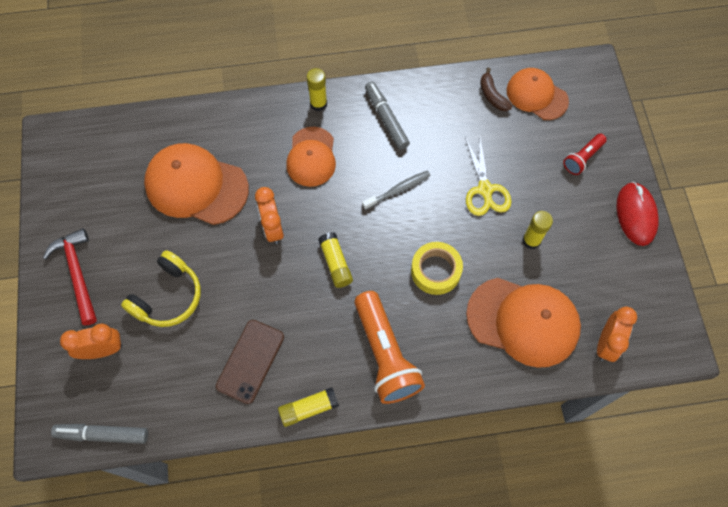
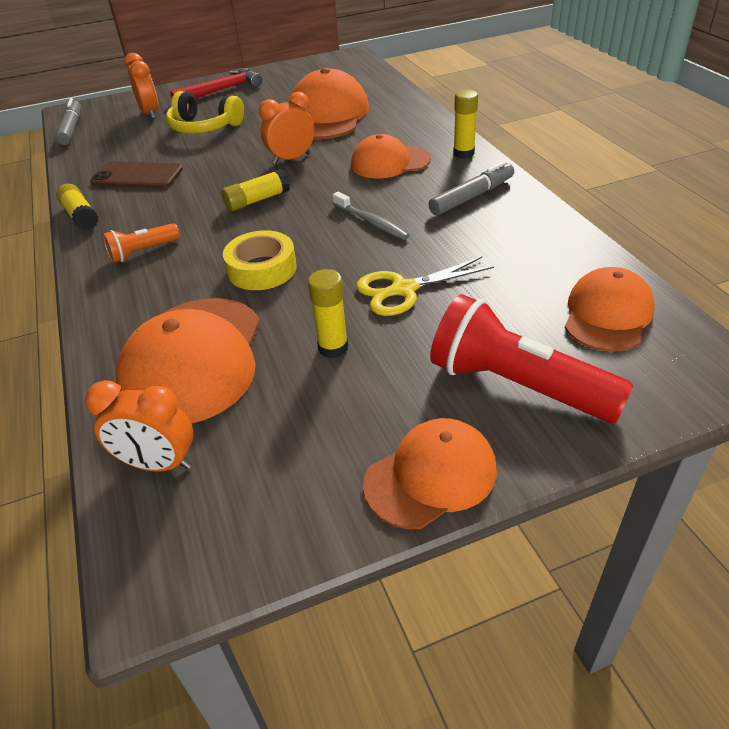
camera: 80 degrees right, 25 degrees down
orange flashlight [354,291,425,404] -> orange flashlight [103,223,180,263], size x0.51
brown banana [480,68,512,111] -> none
red flashlight [563,134,607,175] -> red flashlight [430,294,634,423], size x1.95
red mouse [616,182,659,246] -> orange cap [363,418,497,529]

